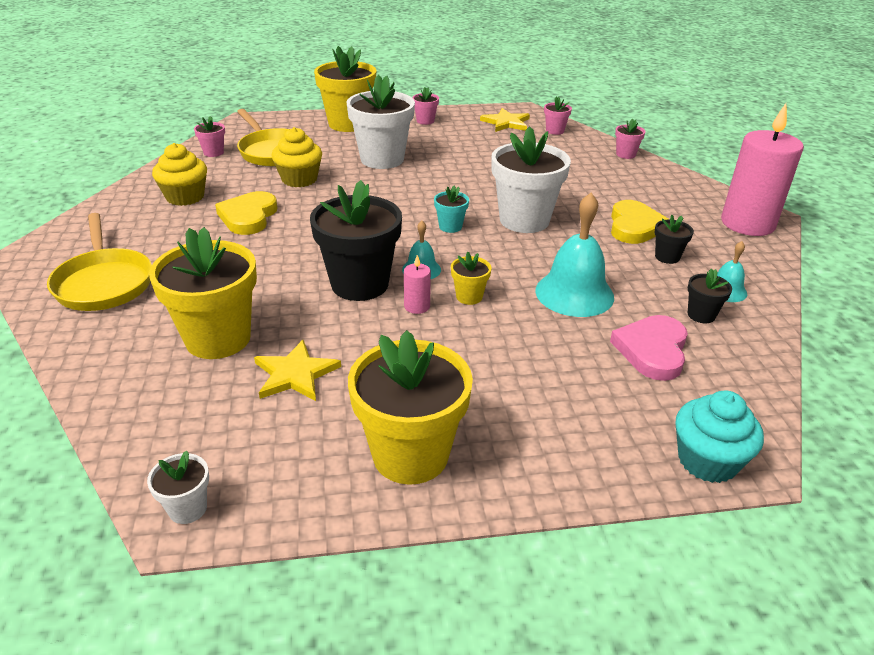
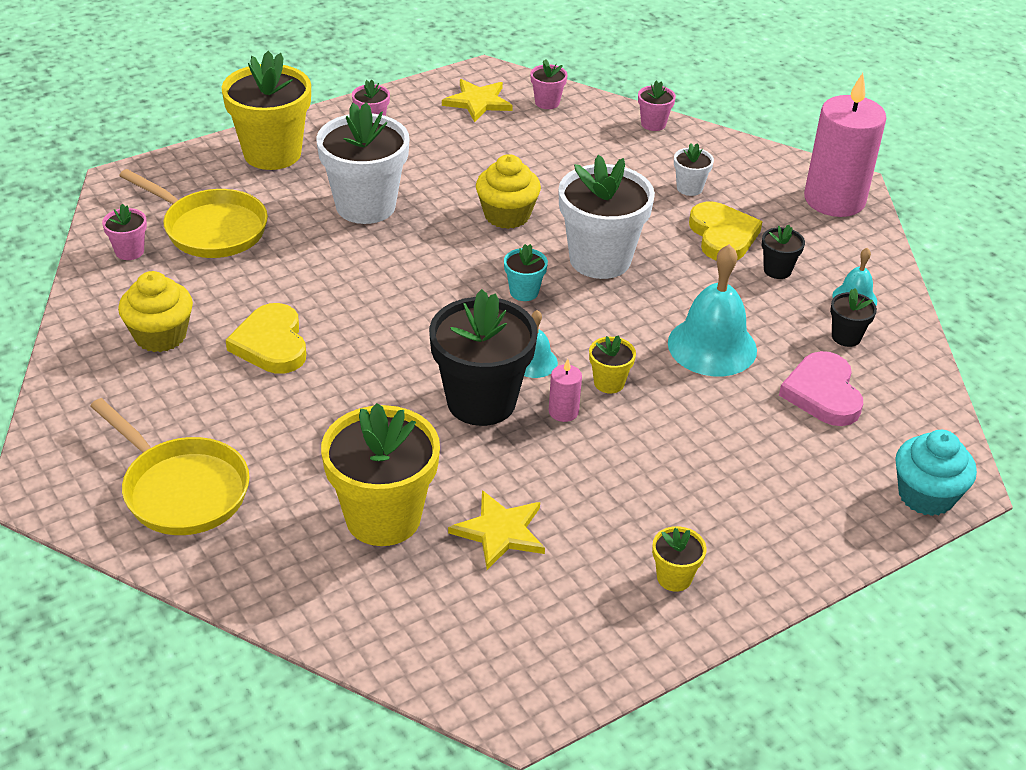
camera: 25 degrees left, 5 degrees up
white flower pot [147,451,209,524] -> white flower pot moved to [674,143,714,196]
yellow cupcake [271,127,322,187] -> yellow cupcake moved to [476,154,541,229]
yellow flower pot [348,330,473,485] -> yellow flower pot [652,526,707,592], size x0.45

